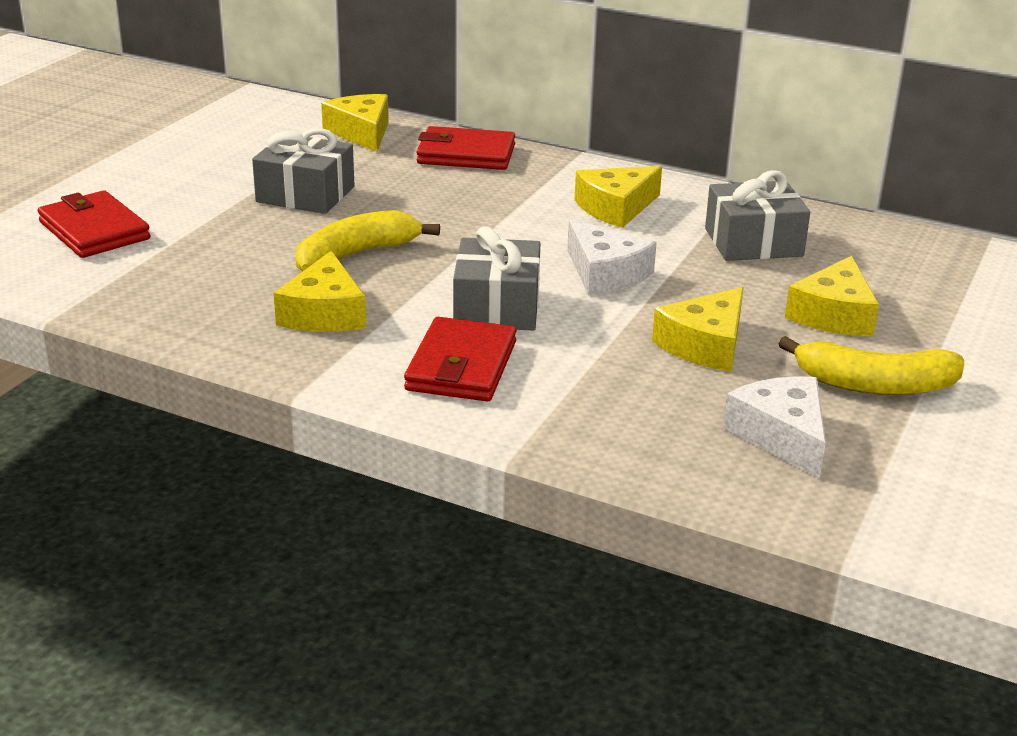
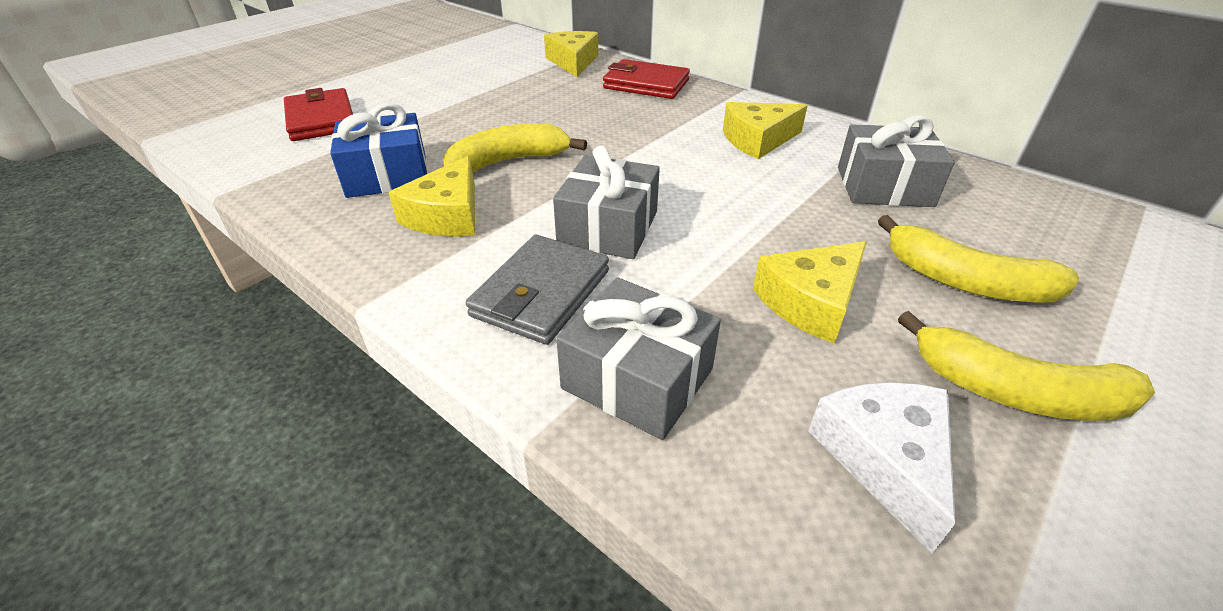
camera: 15 degrees right, 10 degrees up
grey gift [252,128,355,214] -> grey gift moved to [556,277,721,440]
red wallet [404,317,516,401] -> grey wallet [466,235,609,345]
white cheese [567,219,657,295] -> none
yellow cheese [785,256,879,336] -> yellow banana [878,215,1079,302]
none -> blue gift [330,103,428,198]

